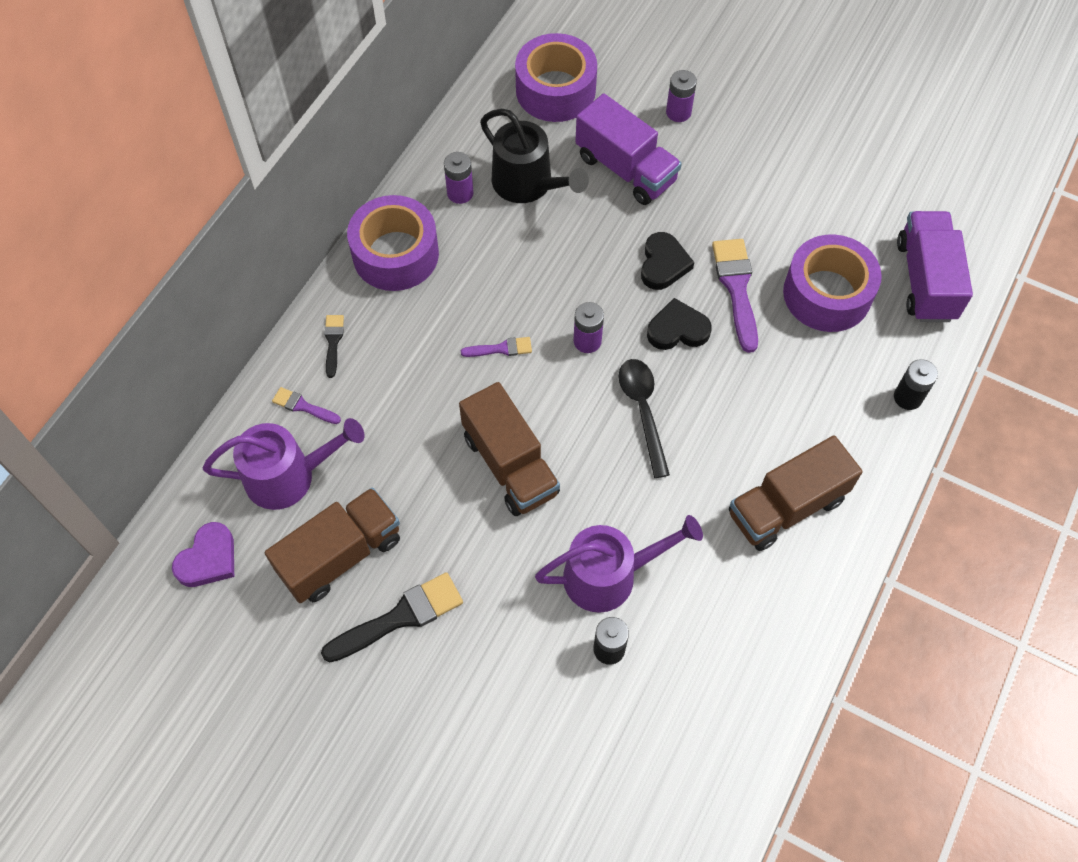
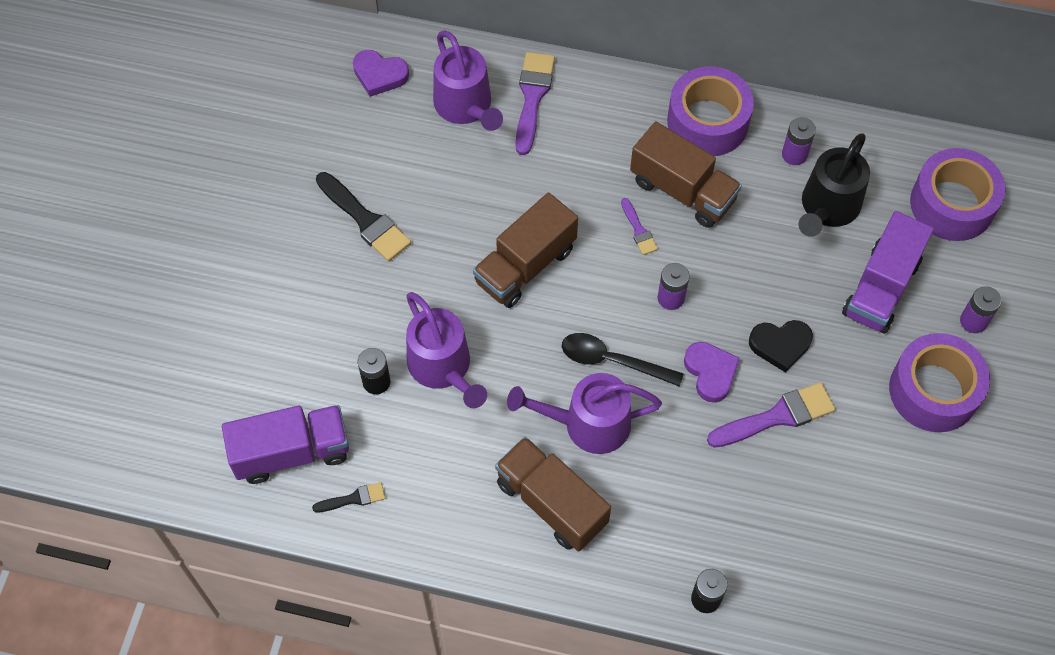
camera: 75 degrees right, 0 degrees up
brown truck [265,487,400,603] -> brown truck moved to [630,122,742,228]
purple brush [272,387,341,424] -> purple brush [516,52,555,155], size x1.87
black brush [324,315,344,378] -> black brush moved to [312,482,385,513]
black spoon [619,359,670,478] -> black spoon turned 135 degrees counterclockwise [562,333,684,387]
black heart [647,298,712,350] -> purple heart [684,342,740,403]
purple tape [783,234,882,332] -> purple tape moved to [889,333,990,432]
purple truck [897,211,973,322] -> purple truck moved to [222,405,349,484]
none -> purple watering can [507,373,662,454]

